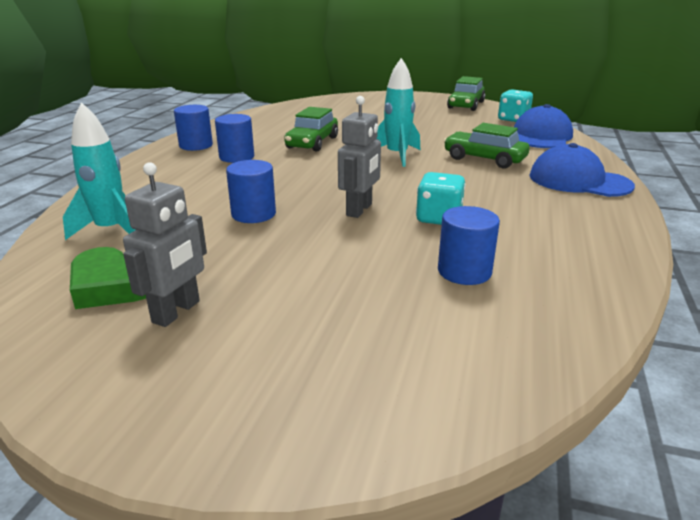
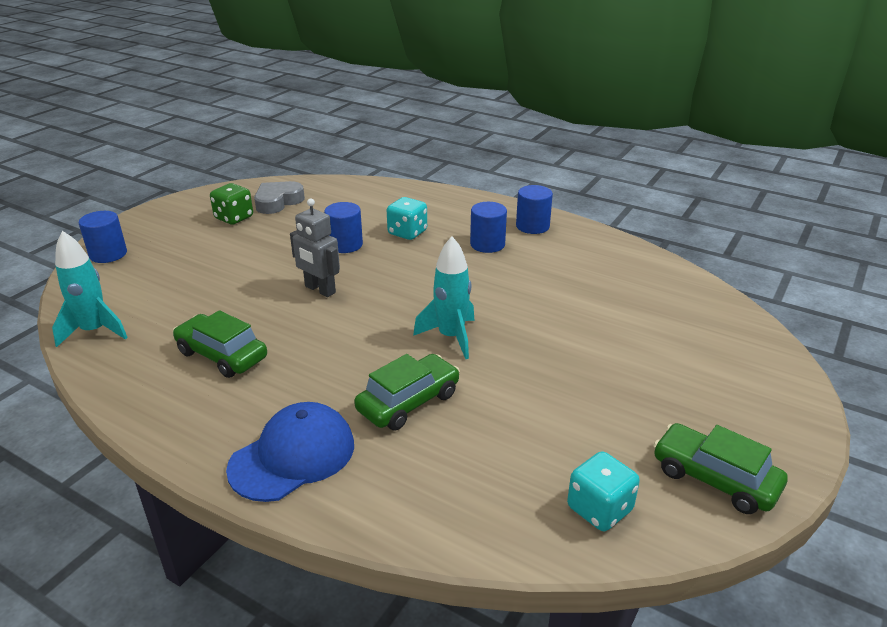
camera: 105 degrees right, 5 degrees up
turquoise rocket [63,102,136,240] -> turquoise rocket moved to [52,231,128,347]
green heart [70,247,146,309] -> grey heart [254,181,305,214]
grey robot [123,162,207,327] -> green dice [210,183,253,225]
green car [284,107,338,151] -> green car moved to [173,310,267,378]
turquoise dice [416,172,466,225] -> turquoise dice moved to [387,197,427,240]
blue cylinder [438,206,500,285] -> blue cylinder moved to [79,211,127,263]
blue cap [514,104,573,148] -> none

